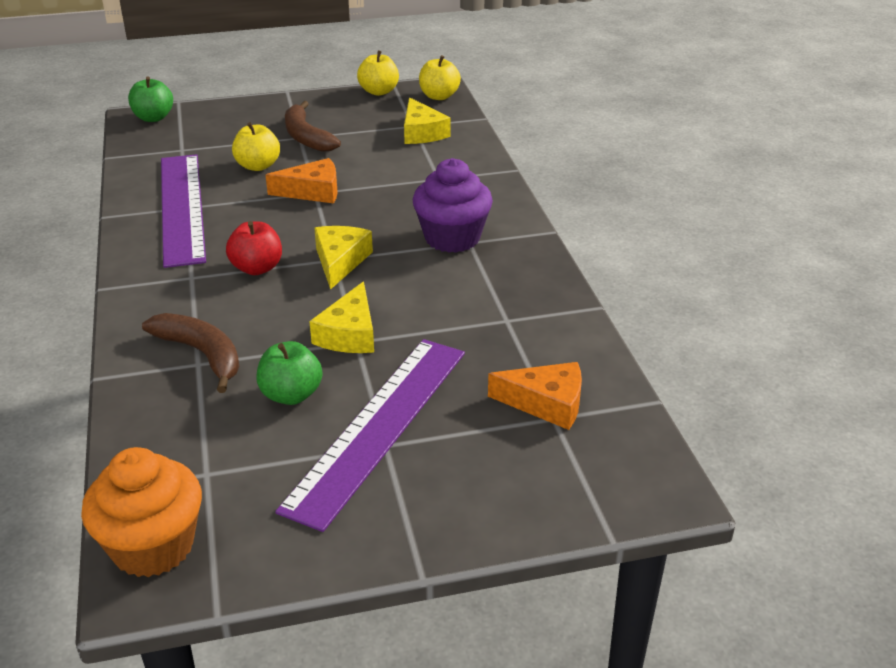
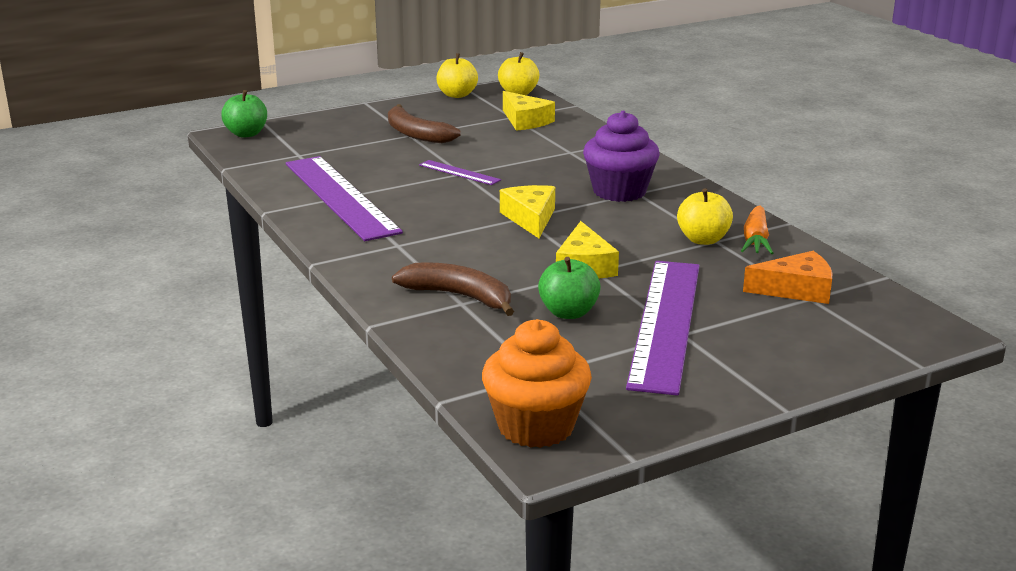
camera: 15 degrees left, 10 degrees down
red apple [226,221,282,275] -> none
yellow apple [232,122,280,171] -> yellow apple moved to [677,188,733,245]
orange cheese [266,158,338,203] -> purple ruler [419,160,501,185]
none -> orange carrot [741,205,773,254]

